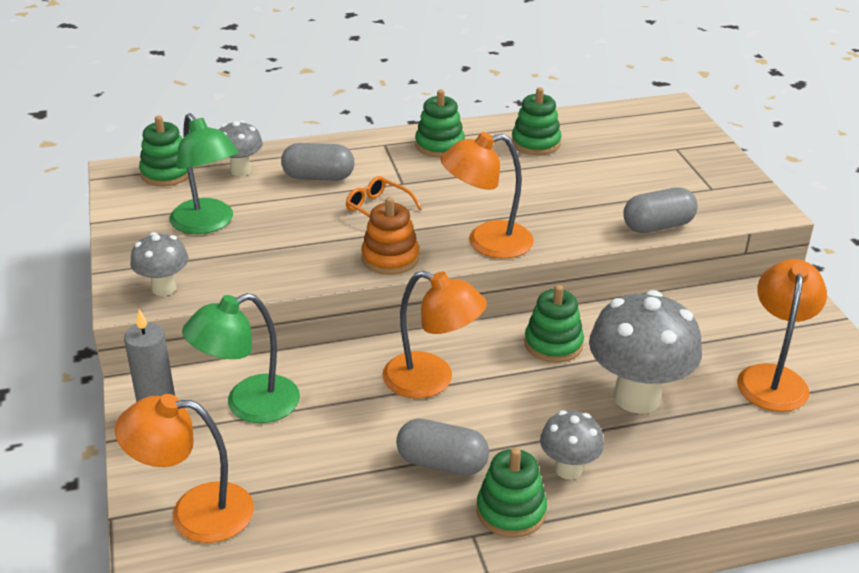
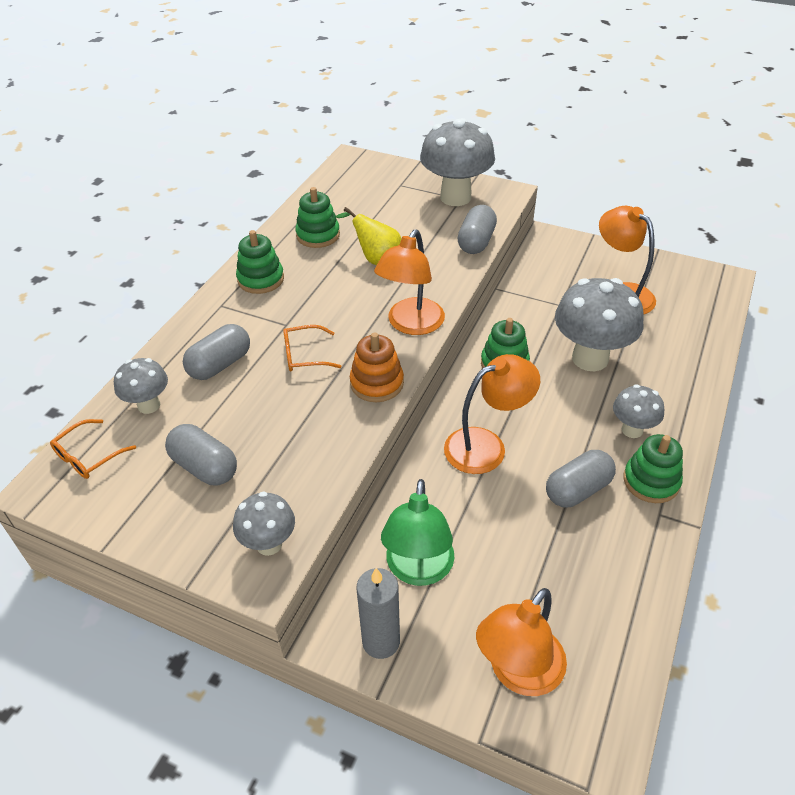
camera: 50 degrees left, 10 degrees up
green stacking toy [139,116,189,186] -> orange glasses [50,419,136,479]
green lamp [169,113,238,234] -> grey capsule [165,424,237,485]
none -> yellow pear [336,207,401,265]
none -> grey mushroom [420,118,495,206]

